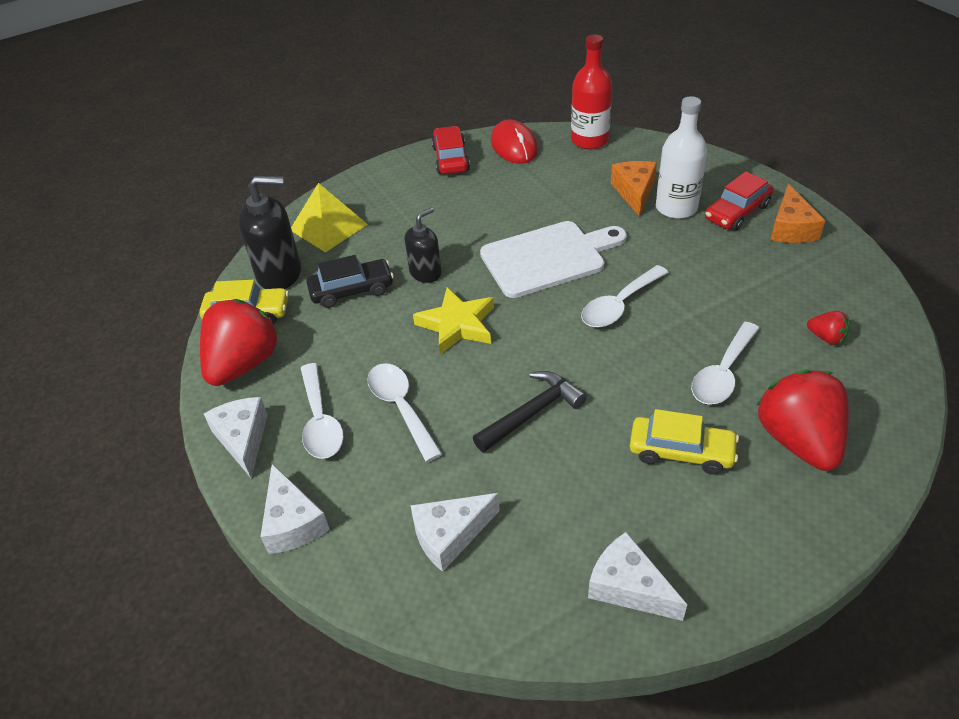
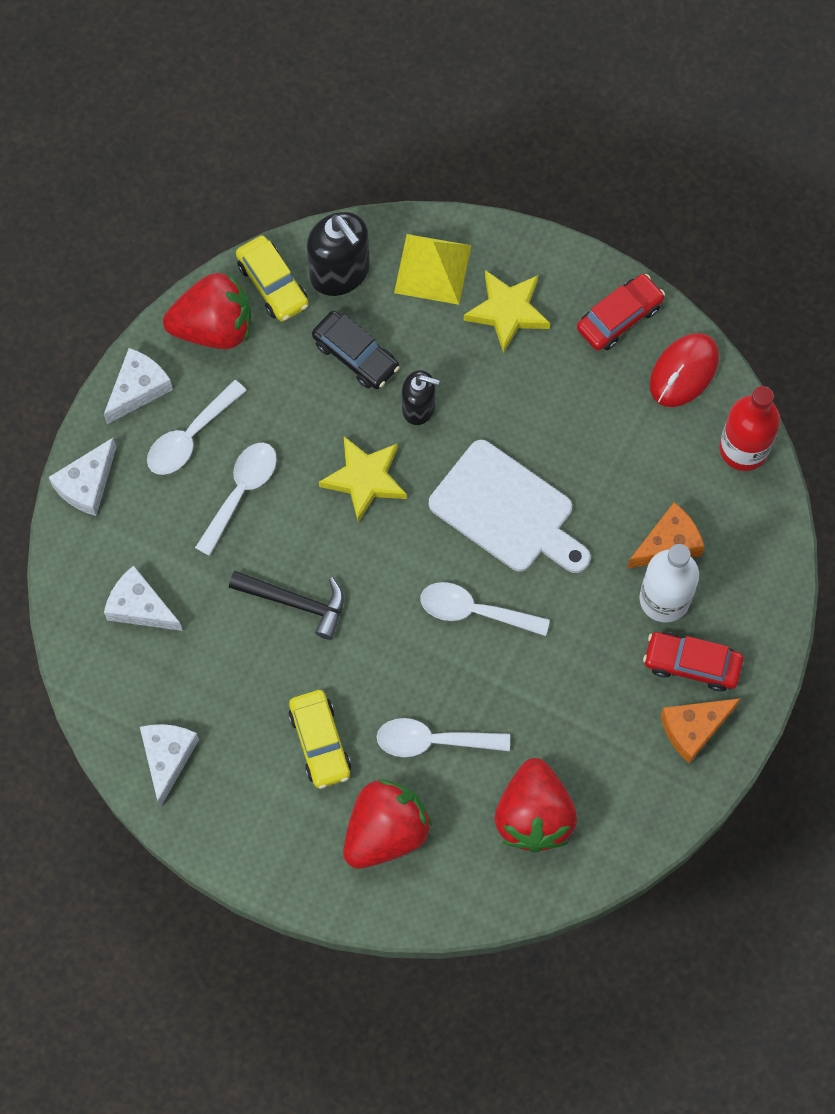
camera: 55 degrees right, 25 degrees up
red strawberry [807,311,849,345] -> red strawberry [495,758,577,853], size x2.26
none -> yellow star [464,270,550,354]

